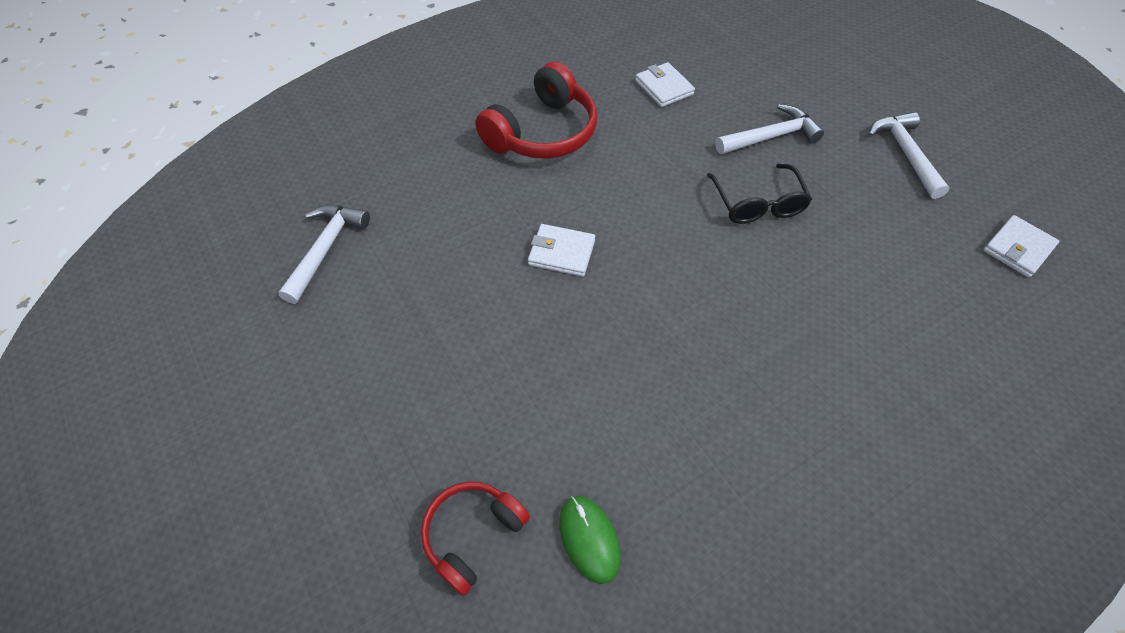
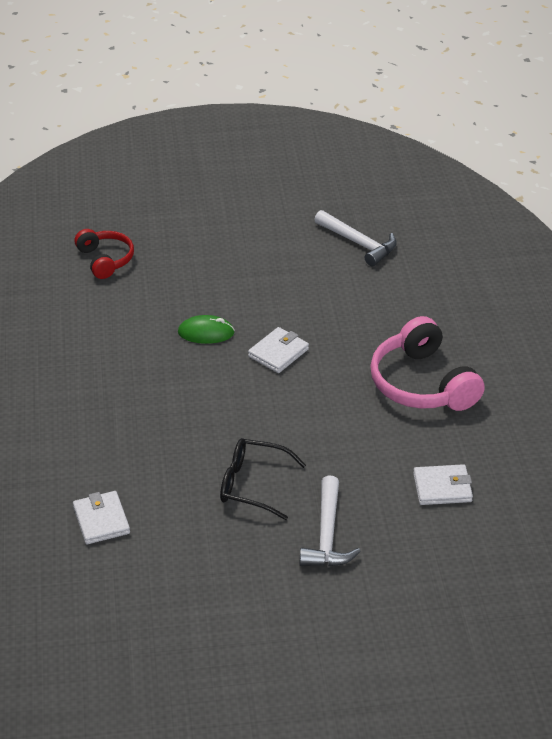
camera: 115 degrees right, 15 degrees down
red headphones [475,62,597,159] -> pink headphones [370,316,485,411]
green mouse [560,496,621,584] -> green mouse moved to [178,315,235,344]
white hammer [868,112,949,199] -> none
white wallet [983,215,1059,277] -> white wallet moved to [73,491,130,544]

